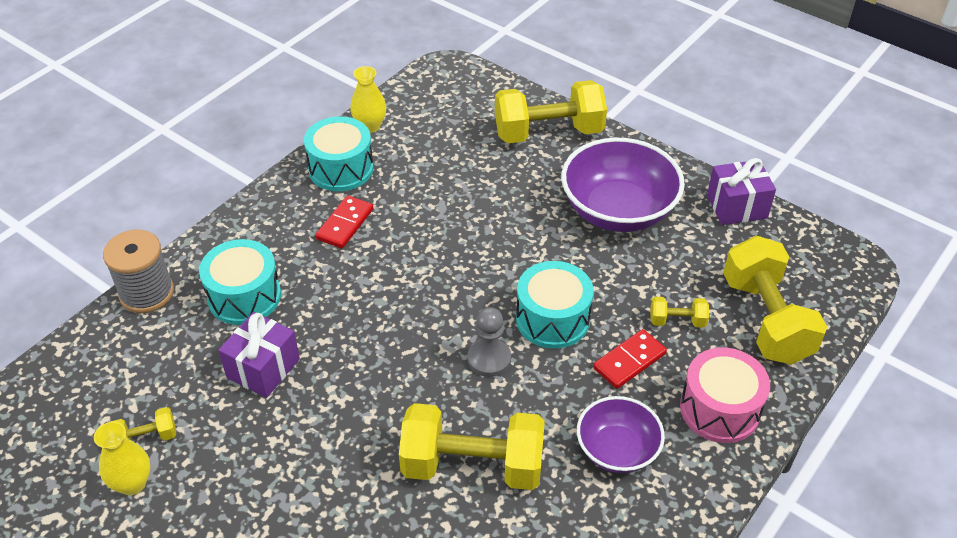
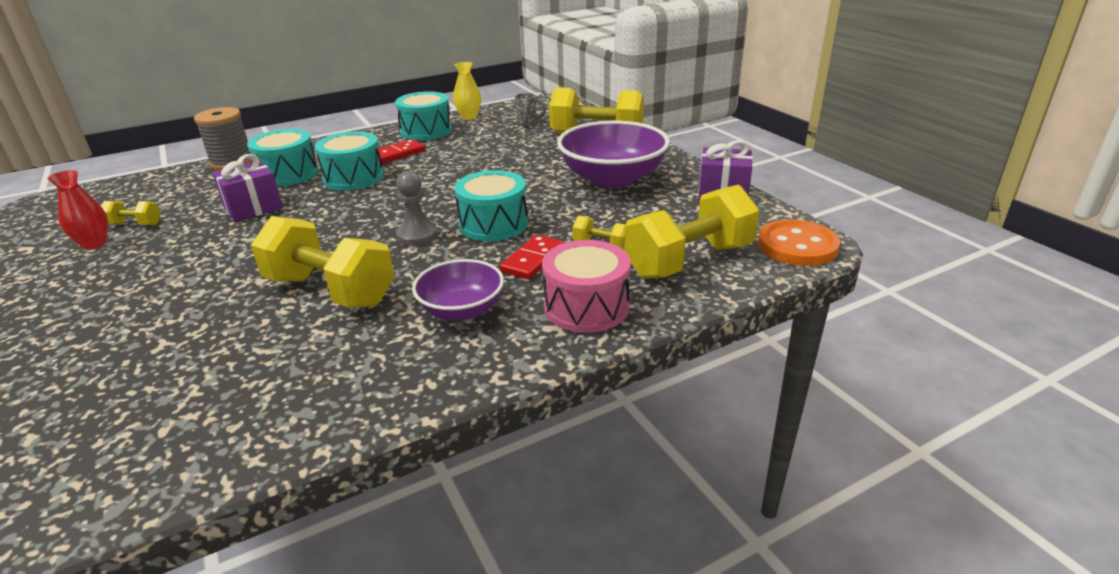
camera: 25 degrees right, 15 degrees down
yellow vase [94,421,151,495] -> red vase [47,170,108,249]
red domino [593,329,667,389] -> red domino turned 45 degrees counterclockwise [500,234,564,279]
yellow dumbbell [723,236,827,365] -> yellow dumbbell turned 45 degrees clockwise [624,184,759,279]
none -> turquoise drum [315,131,384,190]
none -> grey mug [515,93,546,126]
none -> orange button [758,219,840,266]

